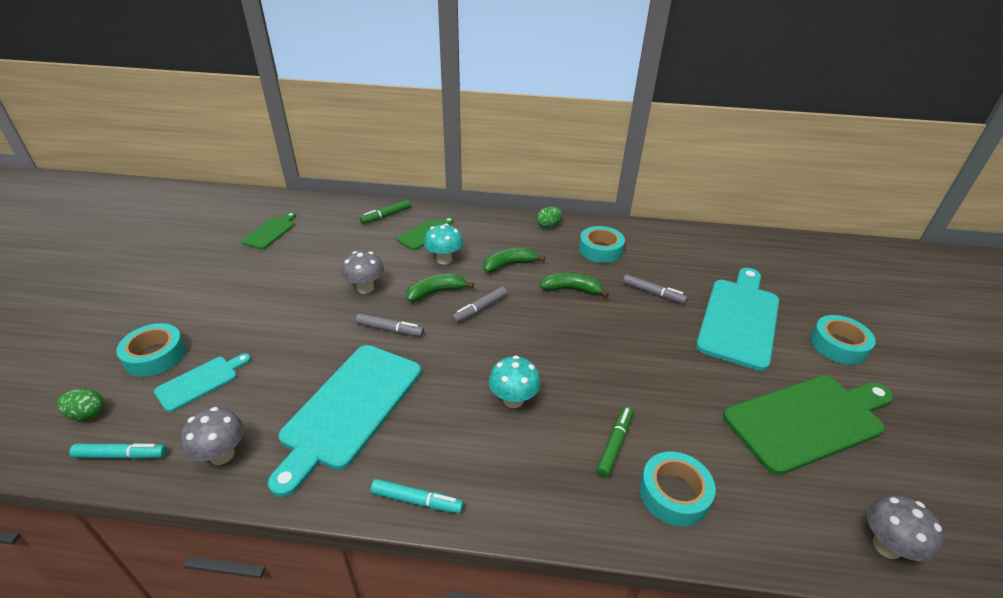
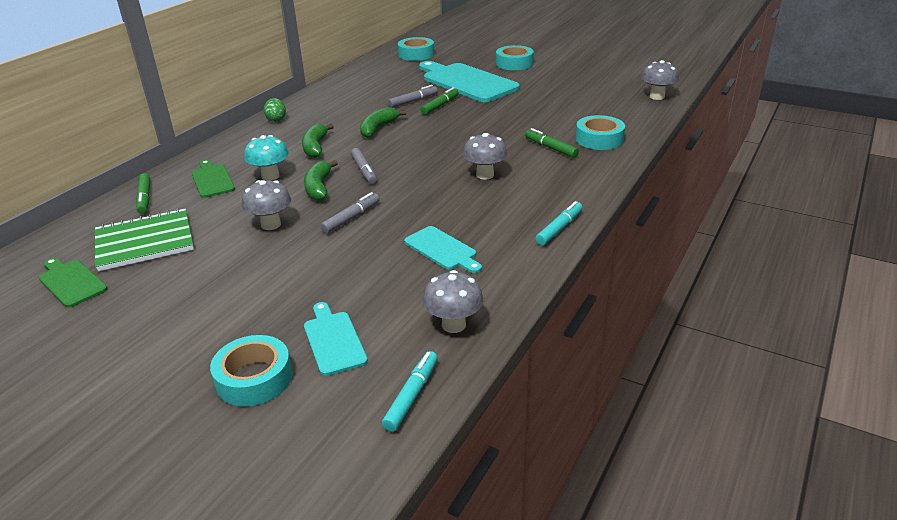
camera: 65 degrees left, 5 degrees down
green egg [57,389,104,421] -> none
turquoise cutting board [268,345,421,497] -> turquoise cutting board [404,226,482,273], size x0.50
turquoise mushroom [489,356,541,408] -> grey mushroom [463,133,507,180]
turquoise tape [579,226,625,263] -> turquoise tape moved to [398,37,434,61]
green cutting board [723,376,894,475] -> none
none -> green notebook [95,208,194,271]
none -> green marker [421,87,459,115]

